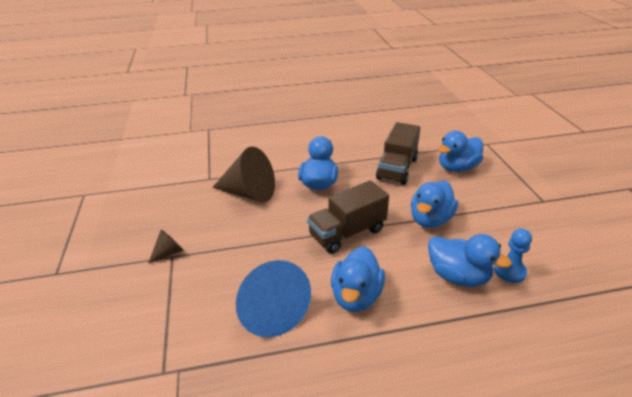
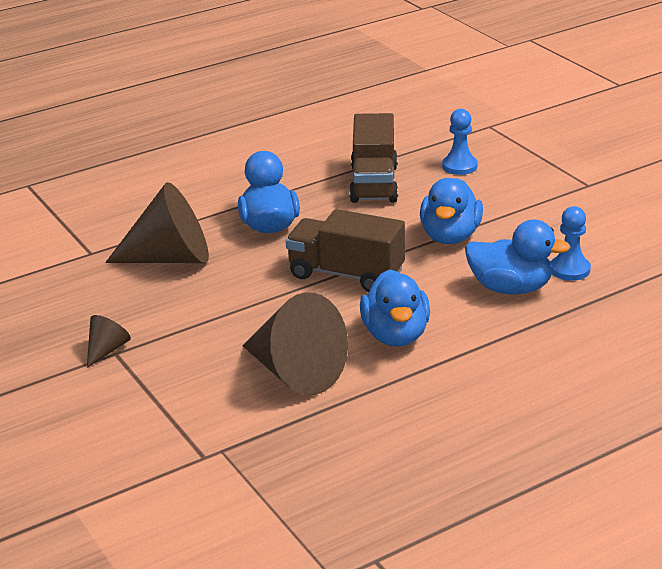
camera: 20 degrees left, 5 degrees down
blue cone [236,260,311,337] -> brown cone [242,292,348,395]
brown truck [307,180,389,254] -> brown truck turned 75 degrees clockwise [286,209,405,292]
blue duck [438,131,483,172] -> blue pawn [442,109,477,175]

